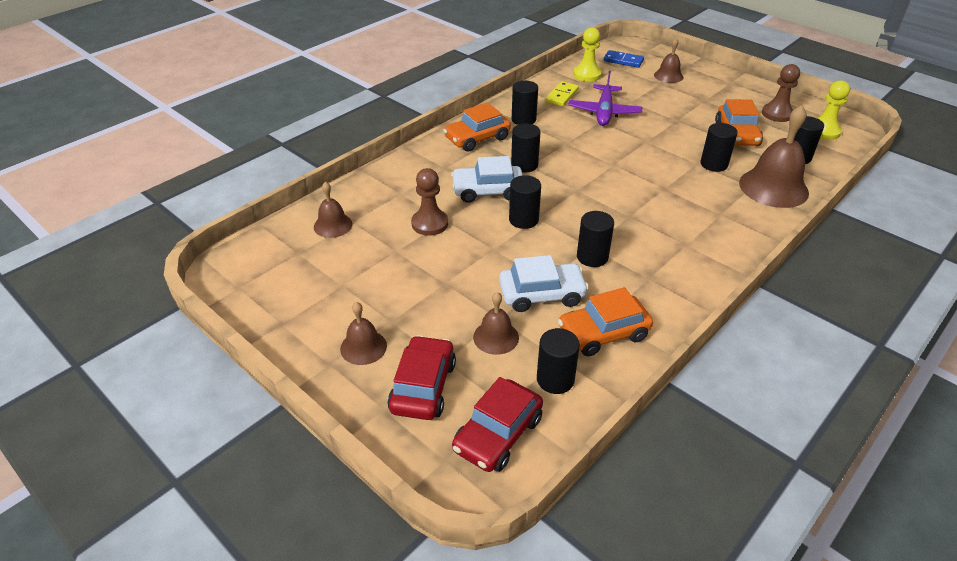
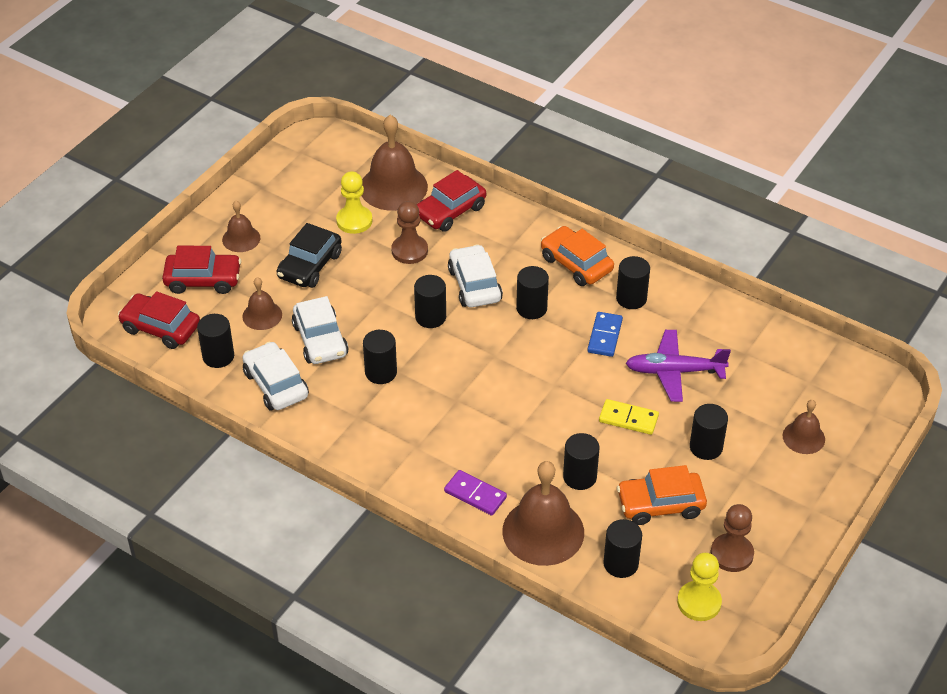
camera: 80 degrees right, 5 degrees up
brown bell [314,182,353,238] -> brown bell [362,115,428,211], size x1.85
yellow domino [545,82,579,106] -> yellow domino moved to [599,399,659,435]
orange car [558,287,653,356] -> white car [242,342,309,411]
yellow pawn [574,27,602,82] -> yellow pawn moved to [336,171,372,234]
blue domino [603,50,644,68] -> blue domino moved to [587,312,623,357]
none -> black car [276,223,342,288]
none -> red car [416,170,486,232]
none -> purple domino [444,470,507,516]
none -> black cylinder [690,404,728,460]

